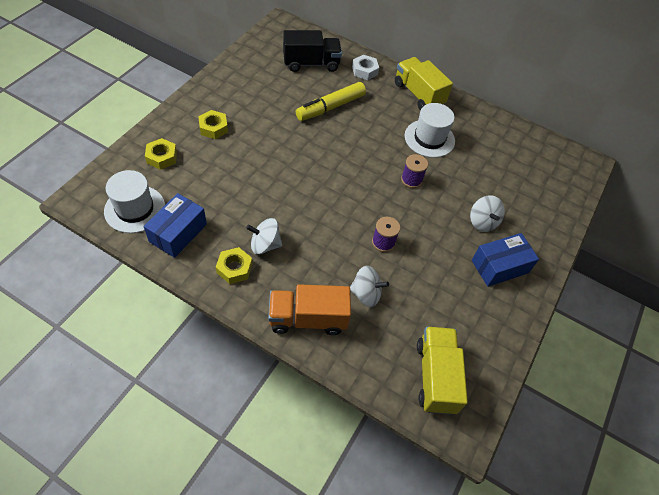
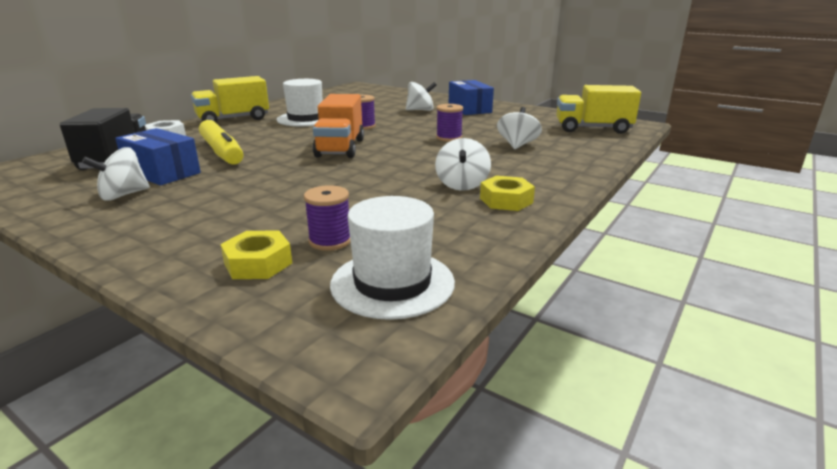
camera: 80 degrees left, 30 degrees down
blue box [143,193,207,258] -> blue box moved to [115,128,201,185]
yellow nut [198,110,228,139] -> none
orange truck [268,284,351,335] -> orange truck moved to [313,94,364,158]
none -> white spinning top [82,147,150,201]
none -> purple spool [304,185,351,251]

